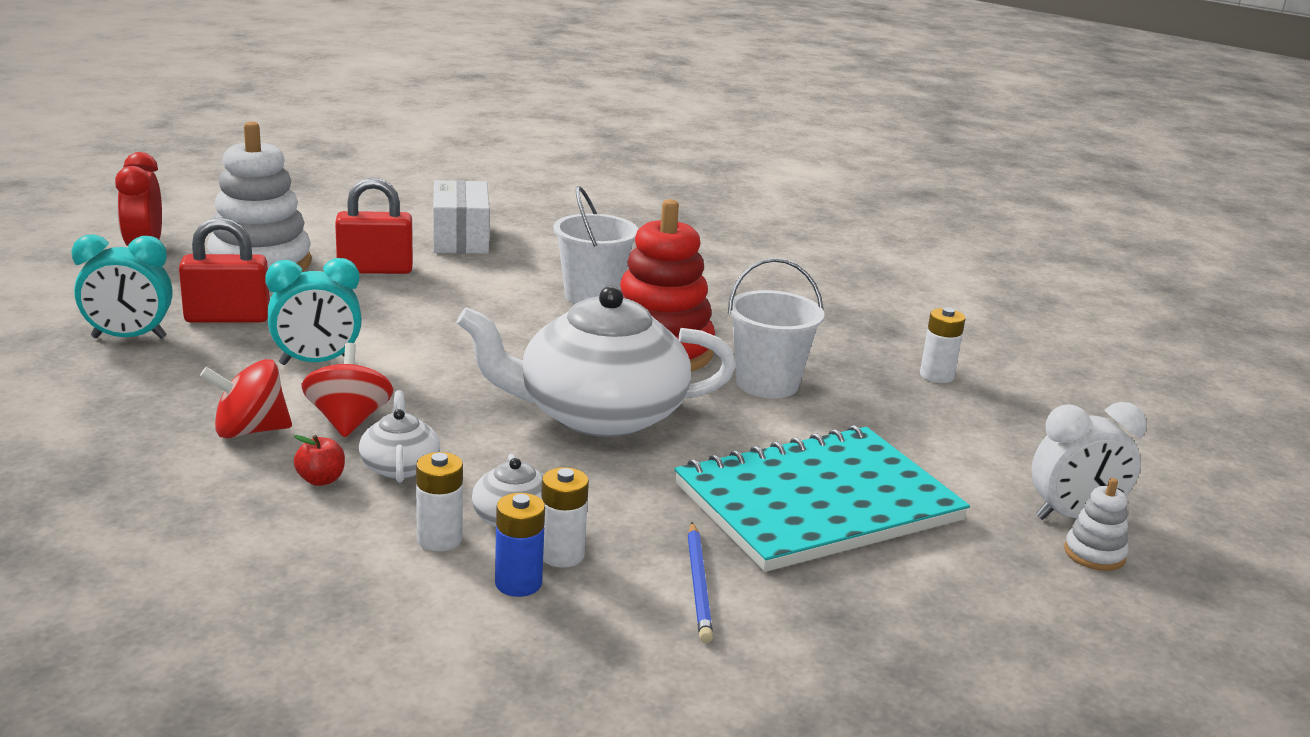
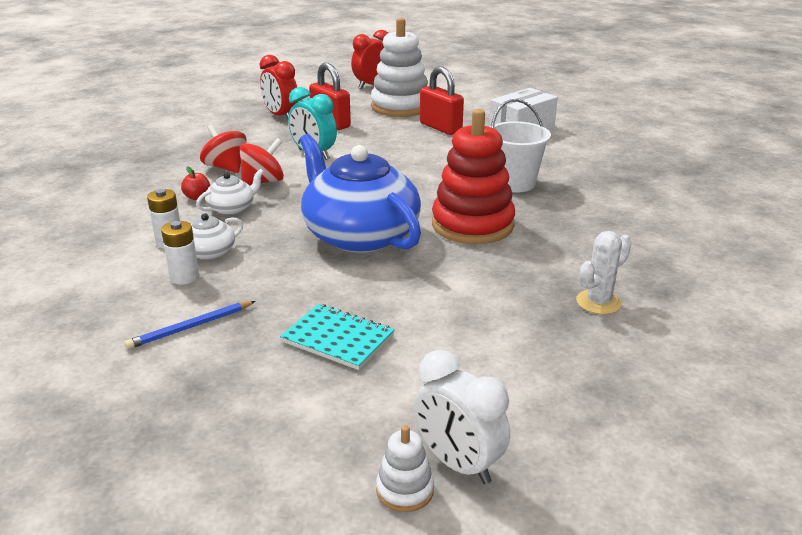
camera: 60 degrees right, 5 degrees up
turquoise clock [71,234,172,339] -> red clock [259,55,298,119]
white teapot [457,286,736,437] -> blue teapot [300,134,421,253]
blue battery [495,493,545,597] -> none
turquoise notebook [674,425,970,572] -> turquoise notebook [280,304,394,370], size x0.50
white bucket [728,258,825,398] -> none
white battery [920,307,965,383] -> none
none -> white cactus [576,231,632,314]

